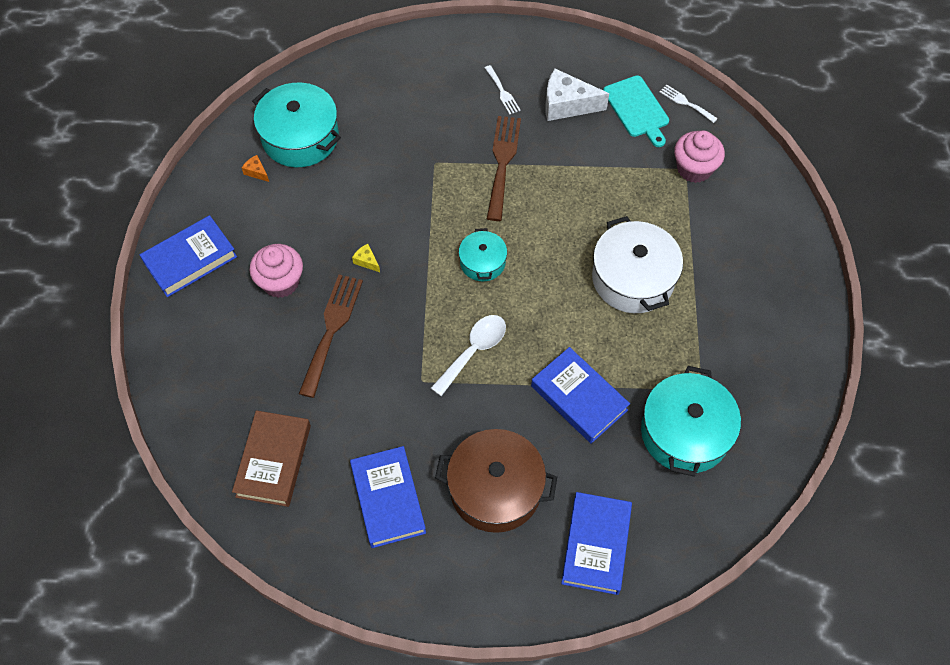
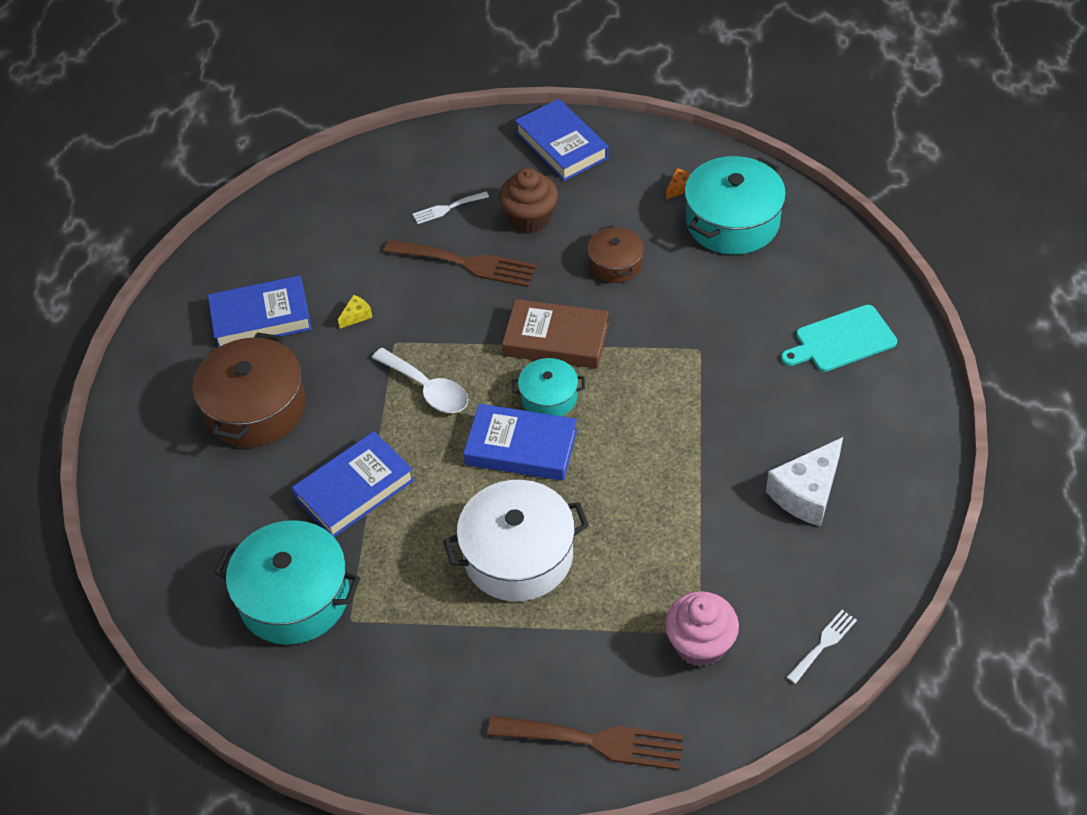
camera: 95 degrees right, 10 degrees down
brown book [232,410,311,507] -> brown book moved to [502,299,609,369]
pink cupcake [250,244,303,298] -> brown cupcake [499,168,558,233]
yellow cheese [352,244,380,272] -> yellow cheese moved to [338,295,372,328]
white fork [485,65,521,115] -> white fork moved to [413,191,489,224]
brown fork [487,116,521,221] -> brown fork moved to [488,715,684,770]
white cheese [545,69,609,121] -> white cheese turned 150 degrees counterclockwise [766,437,843,527]
blue book [561,492,632,595] -> blue book moved to [463,404,577,481]
turquoise cutting board [603,76,669,147] -> turquoise cutting board moved to [781,305,897,372]
none -> brown pot [588,225,644,283]

